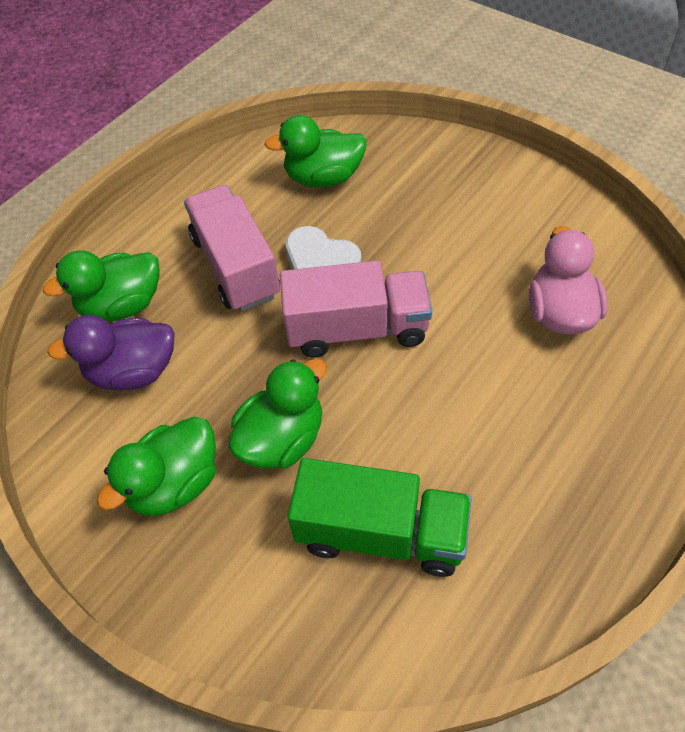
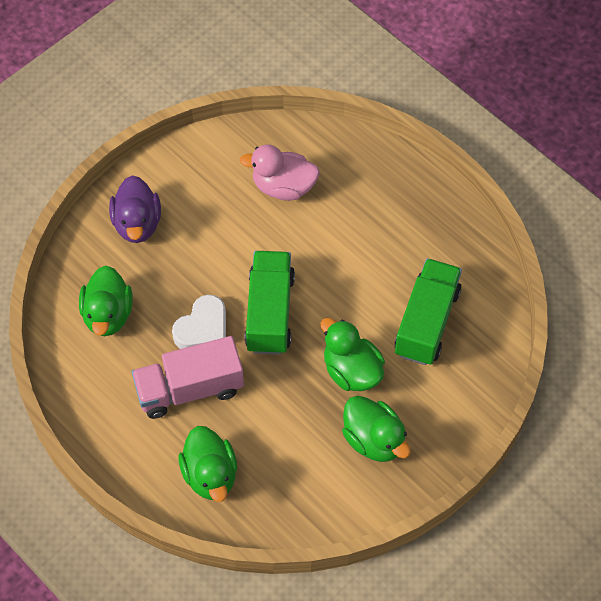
camera: 85 degrees left, 5 degrees up
purple duck [47,315,175,391] -> purple duck moved to [109,175,161,243]
pink truck [280,260,432,357] -> green truck [244,251,295,355]

